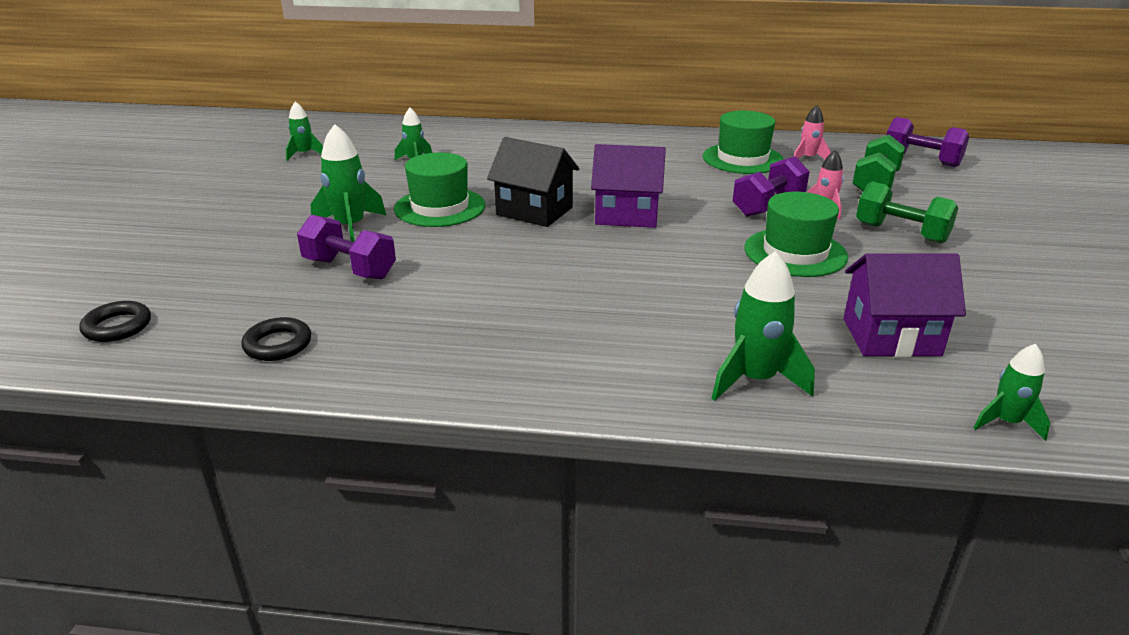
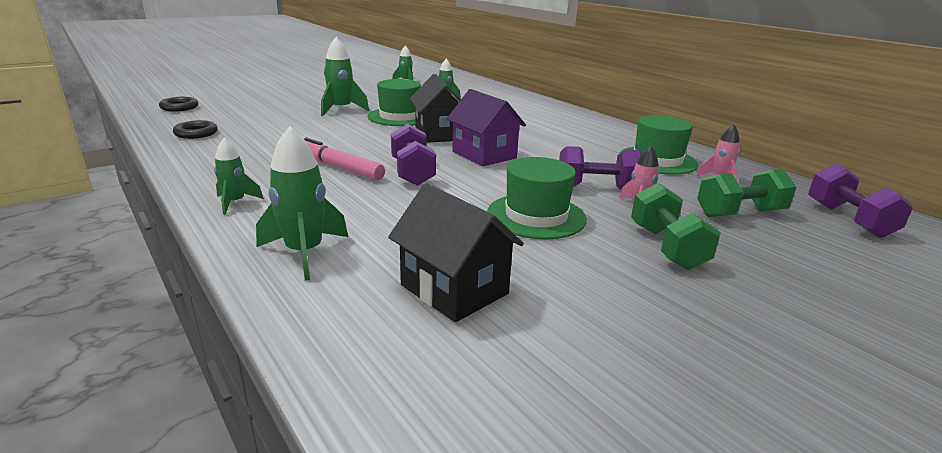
camera: 45 degrees right, 5 degrees down
purple dumbbell [297,215,396,279] -> purple dumbbell moved to [391,124,436,186]
purple house [844,253,966,357] -> black house [388,183,524,322]
green rocket [974,344,1050,441] -> green rocket moved to [214,138,264,215]
none -> pink marker [304,138,385,180]

